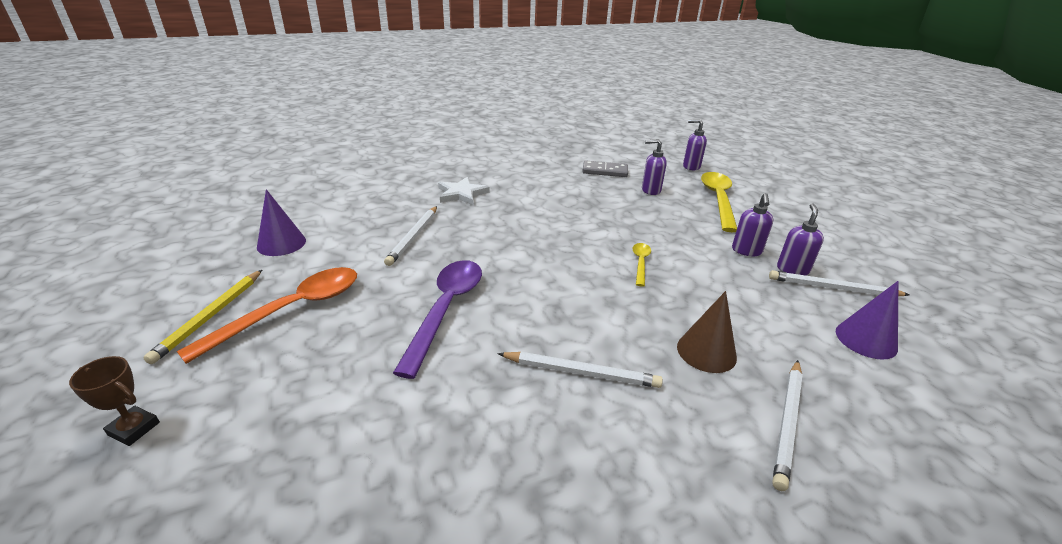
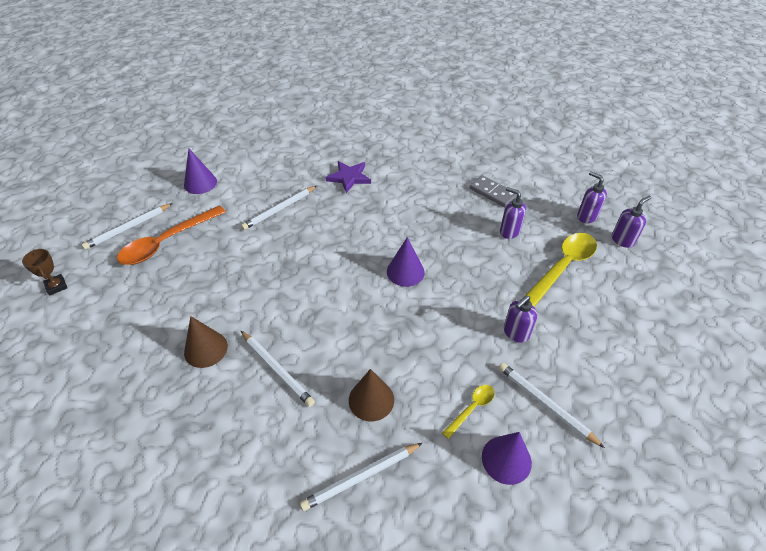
camera: 35 degrees right, 15 degrees up
yellow pencil [143,270,262,364] -> white pencil [81,203,173,250]
orange spoon [177,267,357,364] -> orange spoon turned 150 degrees clockwise [117,206,226,265]
purple spoon [393,260,482,379] -> none
white star [438,177,490,205] -> purple star [325,161,371,193]
yellow spoon [632,243,651,287] -> yellow spoon moved to [442,385,495,439]
purple soap dispenser [777,204,824,275] -> purple soap dispenser moved to [612,196,651,248]
none -> brown cone [184,316,228,368]
none -> purple cone [387,237,425,287]

